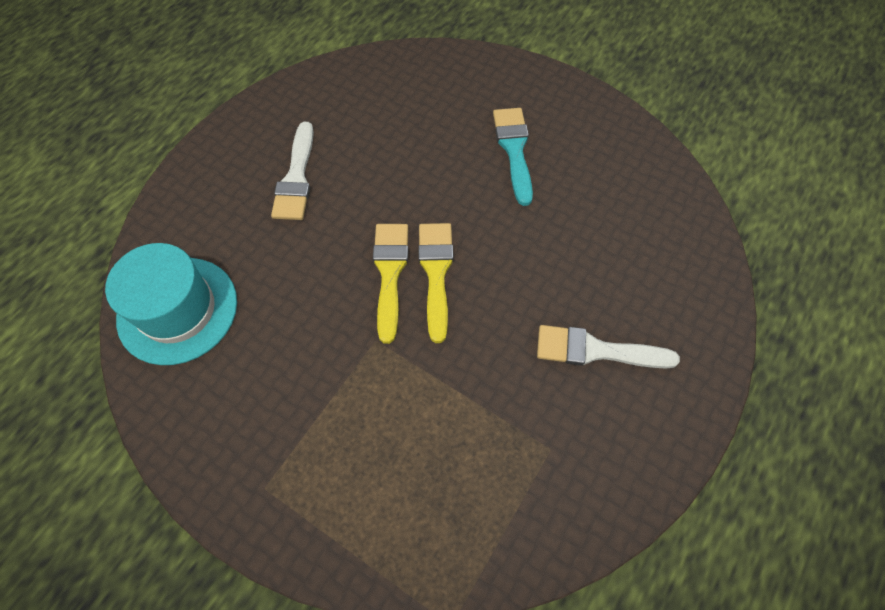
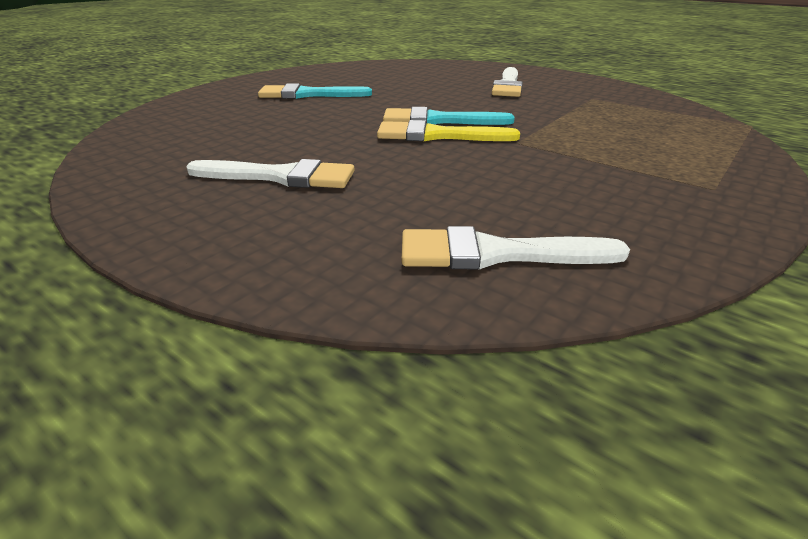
camera: 85 degrees left, 30 degrees down
turquoise hat [105,243,237,365] -> white brush [402,226,630,270]
yellow brush [418,223,454,343] -> turquoise brush [383,107,515,125]

